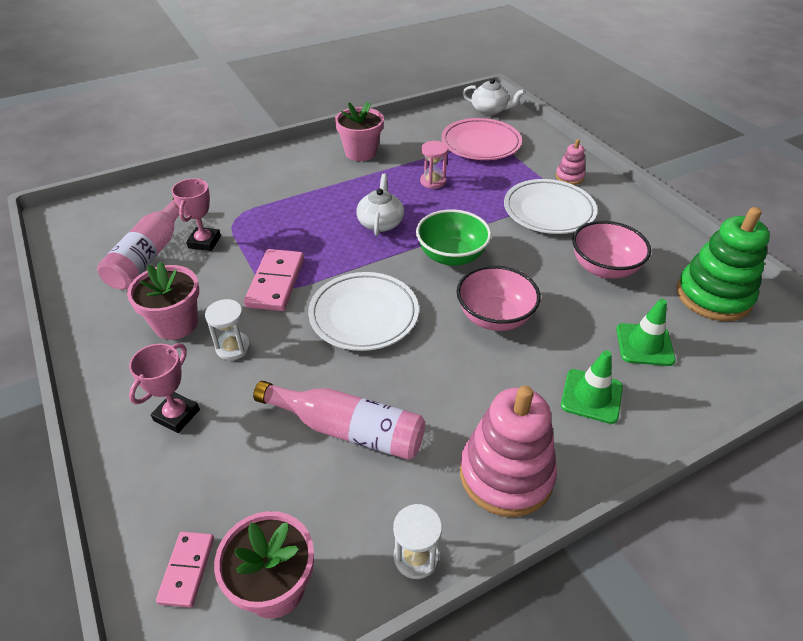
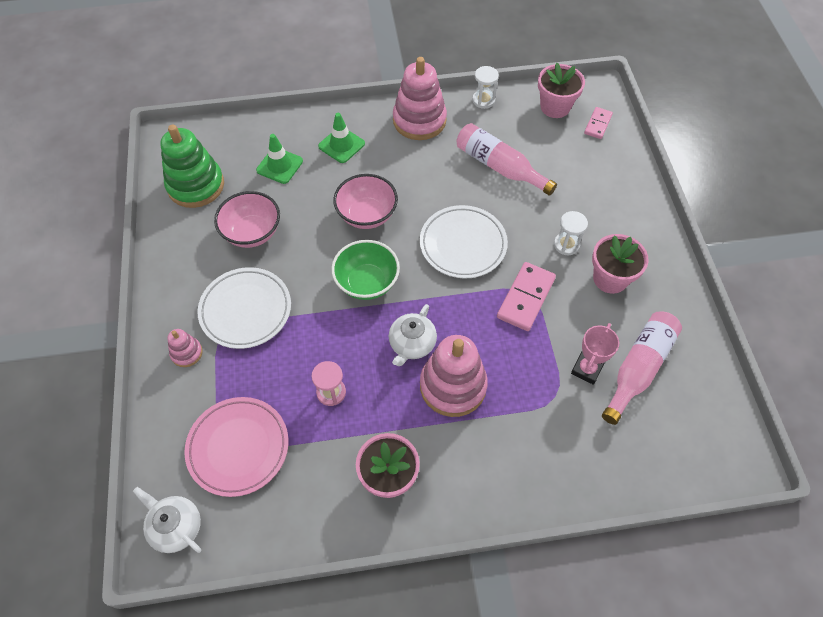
camera: 160 degrees left, 15 degrees up
pink trophy [129,343,200,433] -> none
none -> pink stacking toy [420,335,488,417]

